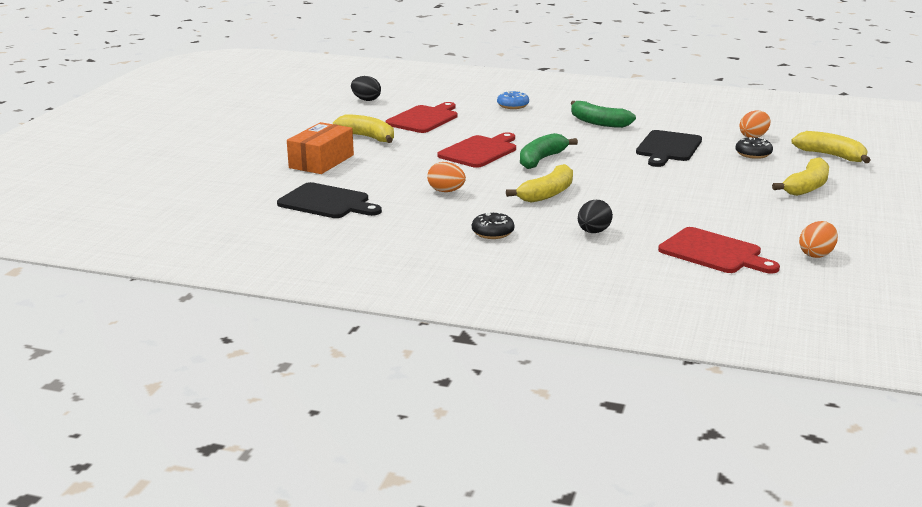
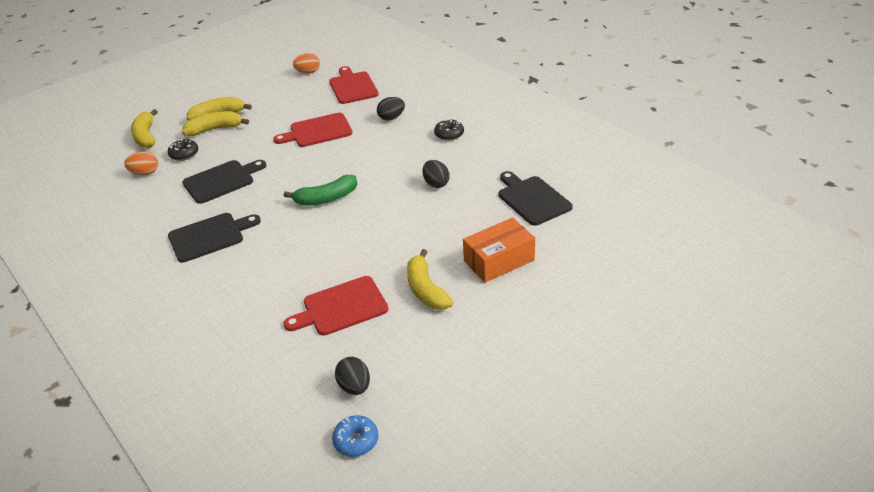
camera: 145 degrees left, 15 degrees up
orange egg [427,162,466,192] -> black egg [423,160,450,188]
red cutting board [437,132,516,168] -> red cutting board moved to [273,113,353,147]
blue donut [497,91,529,109] -> blue donut moved to [332,415,378,457]
yellow banana [506,164,573,203] -> yellow banana moved to [182,111,249,136]
green banana [571,101,636,128] -> black cutting board [168,213,261,262]

